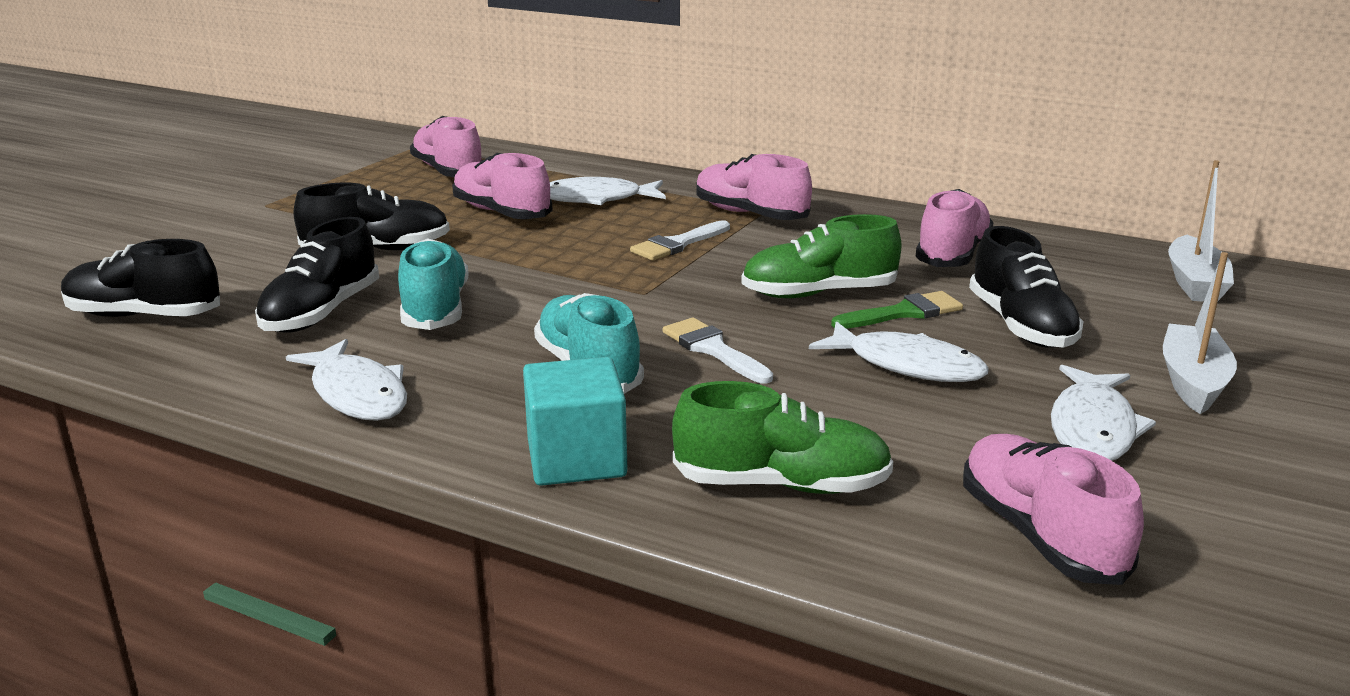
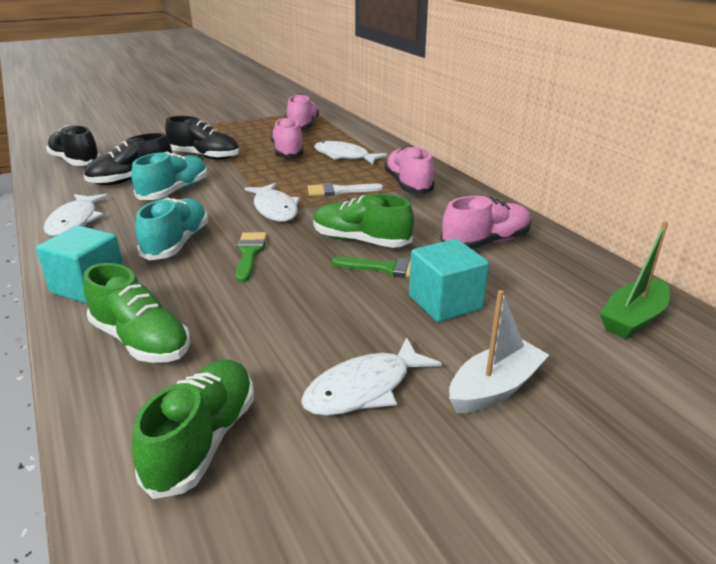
camera: 35 degrees right, 5 degrees up
white brush [663,318,773,384] -> green brush [236,232,267,282]
white fish [809,321,989,382] -> white fish moved to [244,183,300,222]
pink shoe [963,434,1144,585] -> green shoe [132,360,254,499]
black shoe [969,226,1083,348] -> turquoise cube [409,239,489,322]
white boat [1168,160,1234,302] -> green boat [600,221,670,339]

